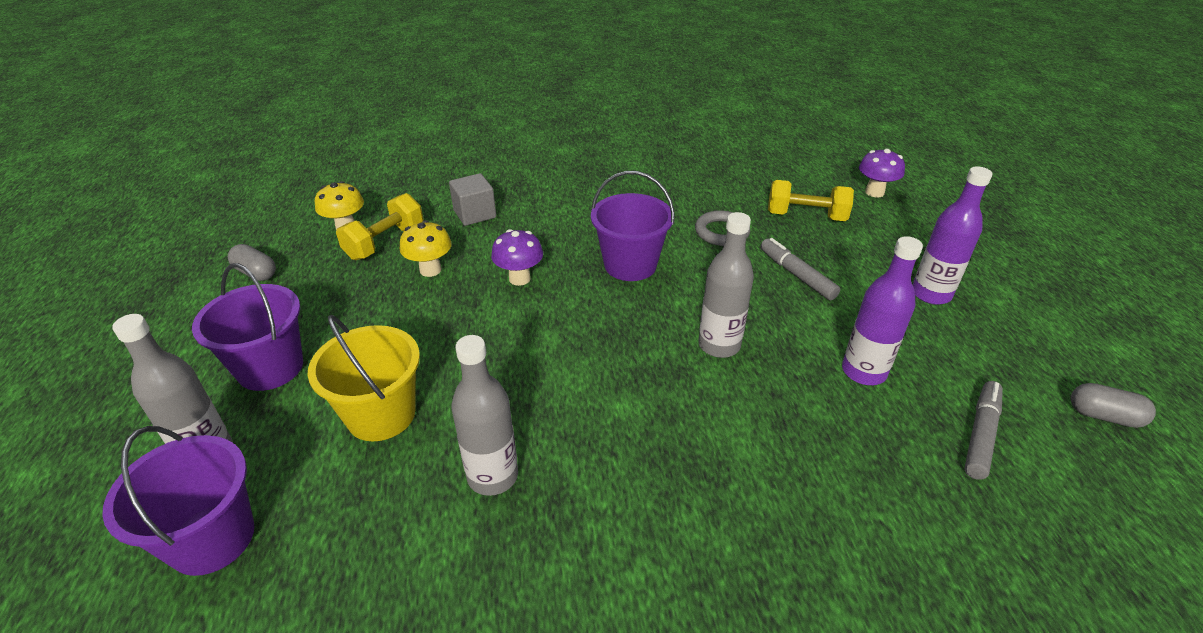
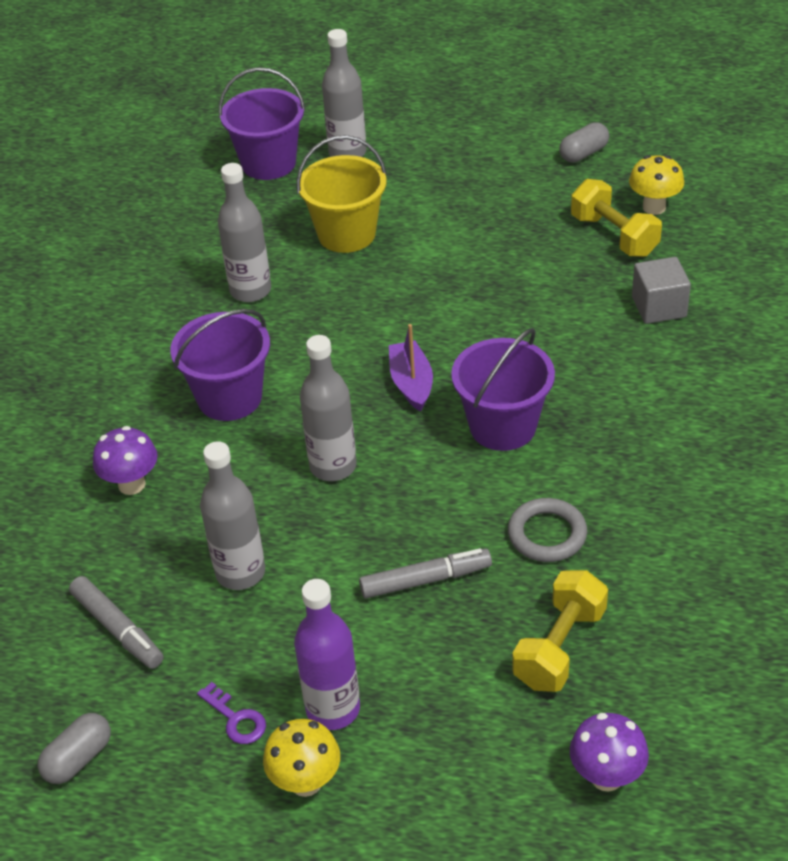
camera: 110 degrees right, 5 degrees up
purple bucket [192,263,303,391] -> purple bucket moved to [170,309,270,421]
yellow mushroom [400,220,452,277] -> yellow mushroom moved to [263,719,340,797]
purple mushroom [491,229,543,286] -> purple mushroom moved to [93,426,158,495]
purple bottle [842,236,923,385] -> grey bottle [200,441,265,590]
none -> purple key [197,682,266,744]
none -> purple boat [389,324,433,412]

